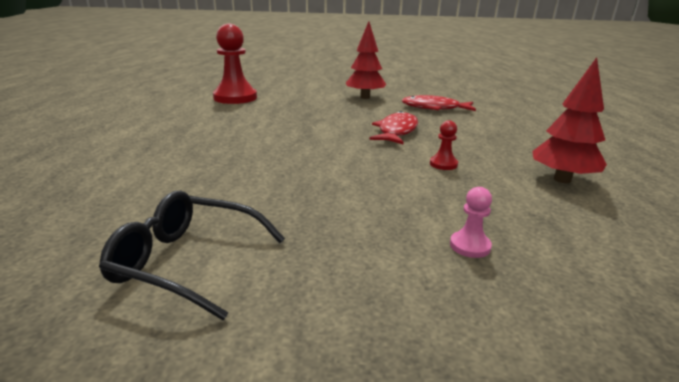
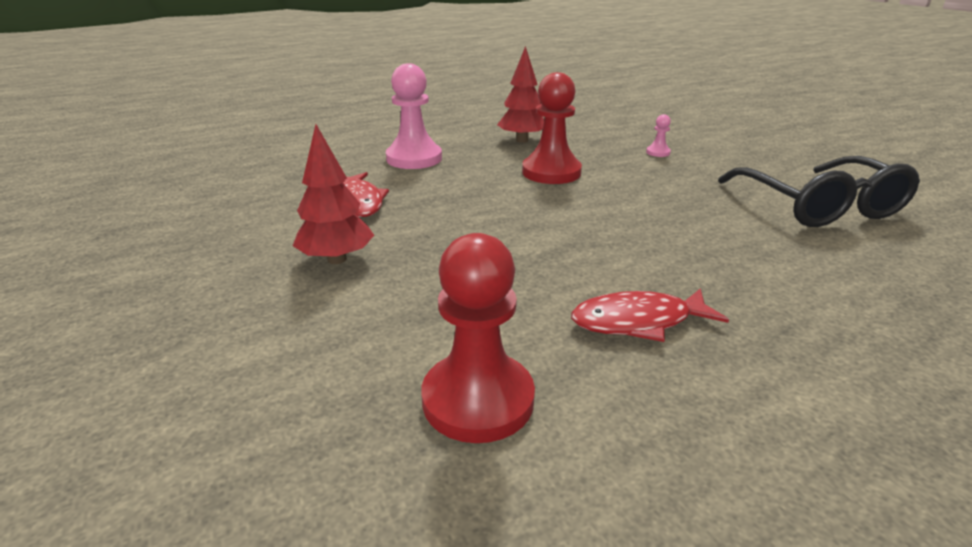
camera: 120 degrees left, 5 degrees up
black glasses [99,191,285,320] -> black glasses [718,156,920,227], size x1.51
red fish [369,111,418,145] -> red fish moved to [571,288,729,342]
red pawn [430,120,458,170] -> red pawn [522,72,582,184], size x2.32
none -> pink pawn [386,63,442,169]

